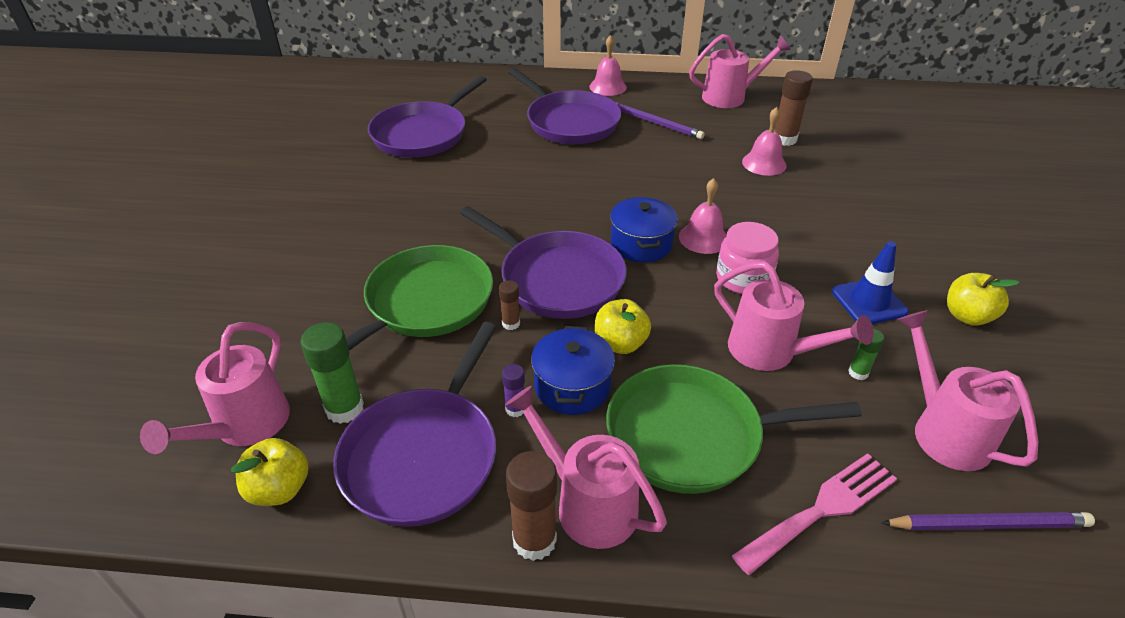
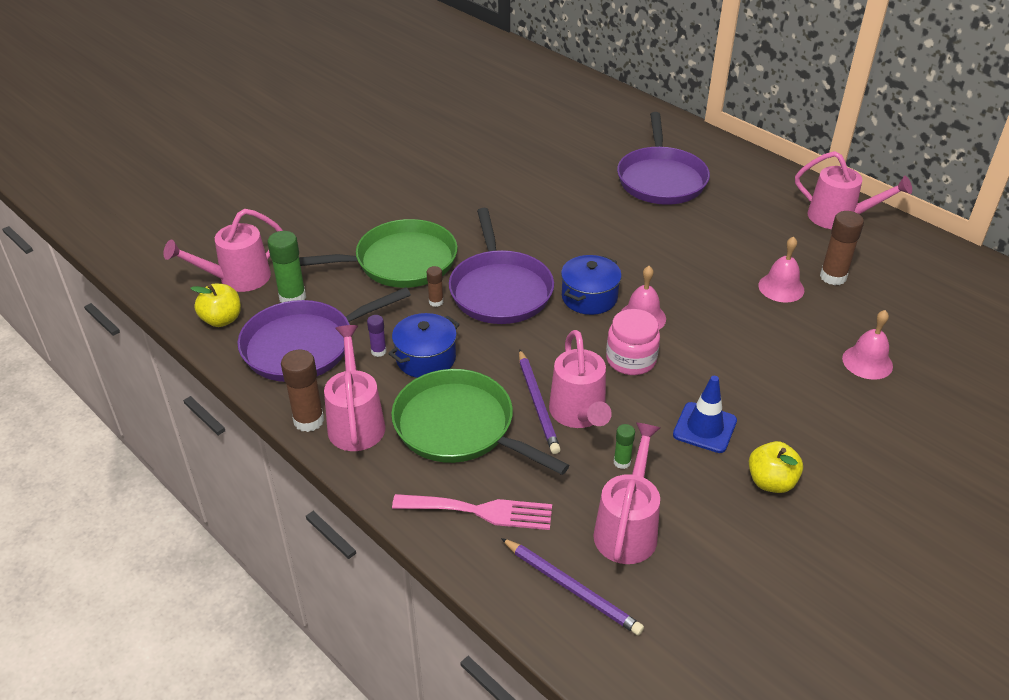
camera: 40 degrees right, 0 degrees up
purple pan [368,76,487,158] -> none
pink bell [589,35,627,96] -> pink bell moved to [842,310,893,380]
yellow apple [595,299,651,354] -> none
purple pencil [615,102,705,139] -> purple pencil moved to [519,349,561,454]

